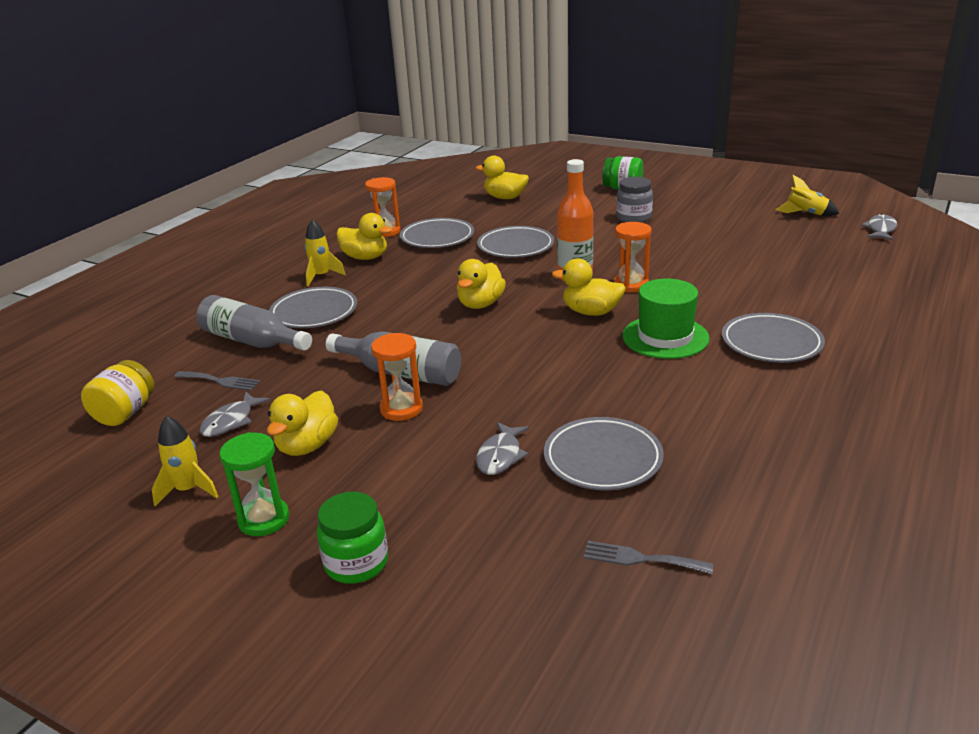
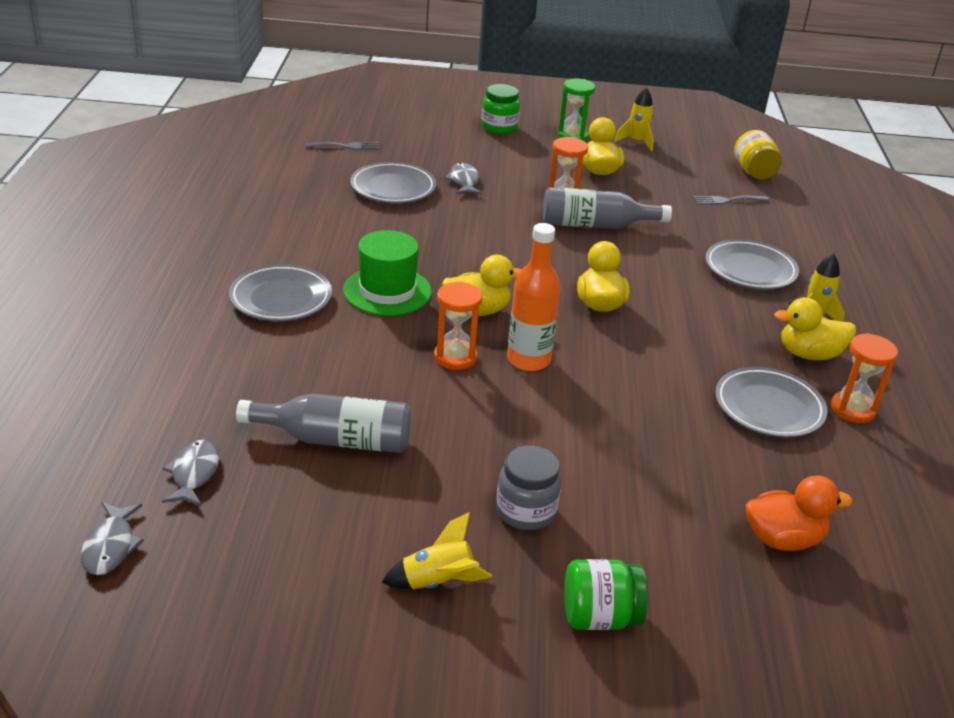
camera: 150 degrees right, 5 degrees up
grey bottle [197,295,312,350] -> grey bottle moved to [236,394,411,453]
grey fish [199,392,270,437] -> grey fish moved to [162,440,219,506]
yellow duck [476,156,529,199] -> orange duck [746,475,852,551]
grey plate [477,226,554,258] -> none
yellow rocket [776,175,839,216] -> yellow rocket moved to [382,512,492,589]

